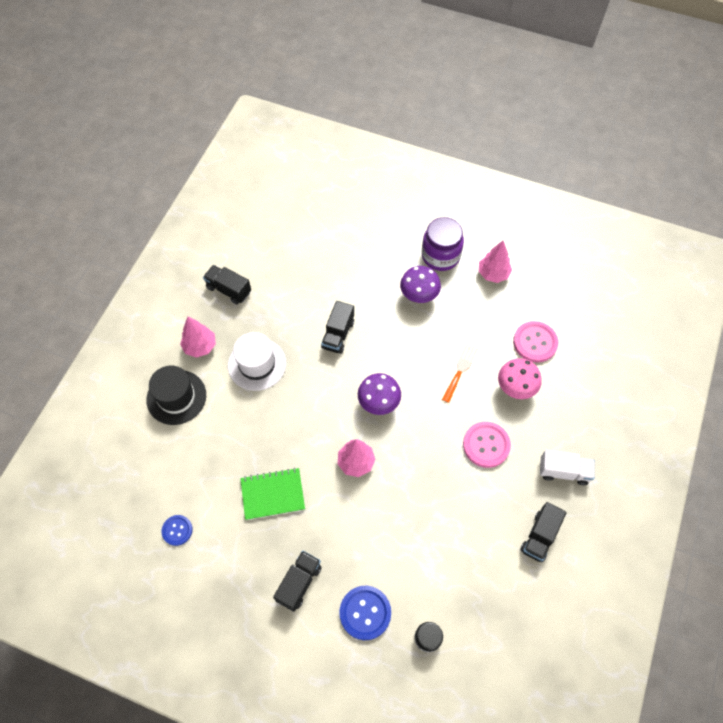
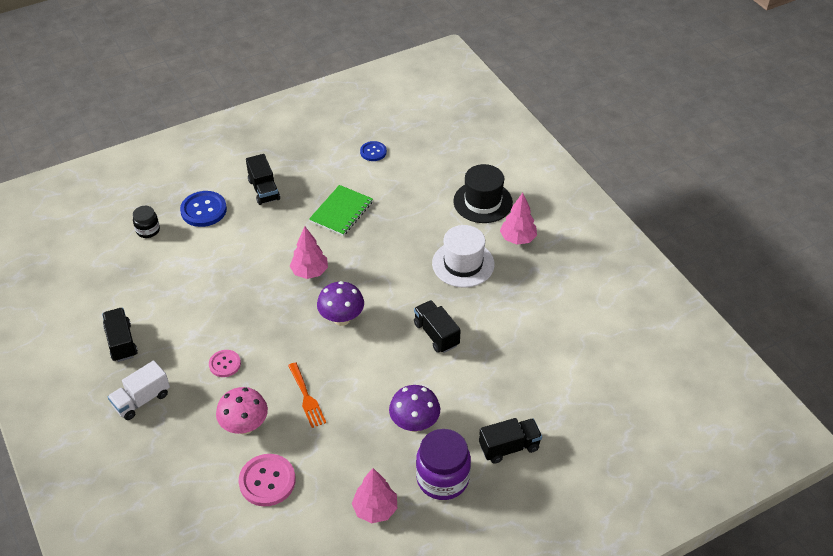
camera: 130 degrees right, 15 degrees down
black truck [203,265,251,305] -> black truck moved to [479,418,542,464]
pink button [463,422,511,468] -> pink button [209,350,241,377], size x0.61

